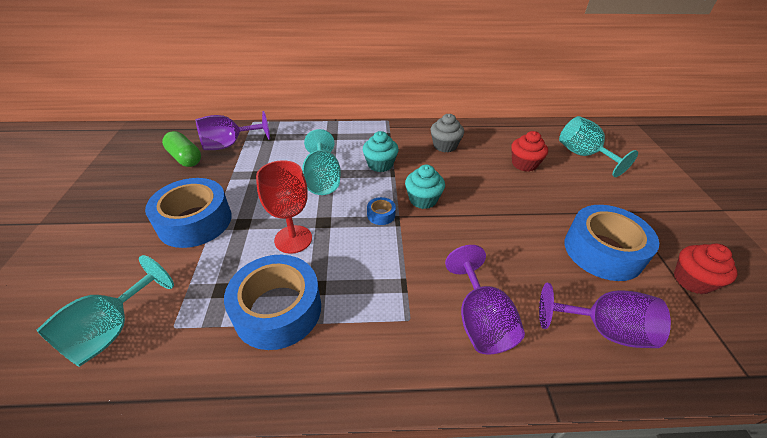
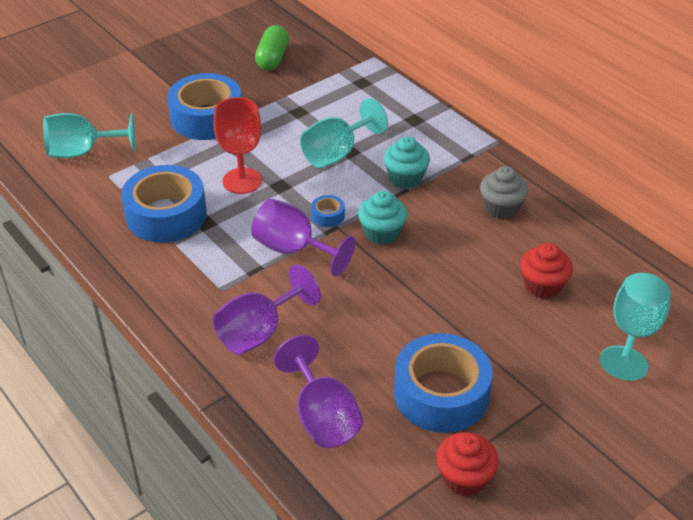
camera: 55 degrees right, 0 degrees up
purple goblet [196,111,270,150] -> purple goblet moved to [251,199,355,277]

